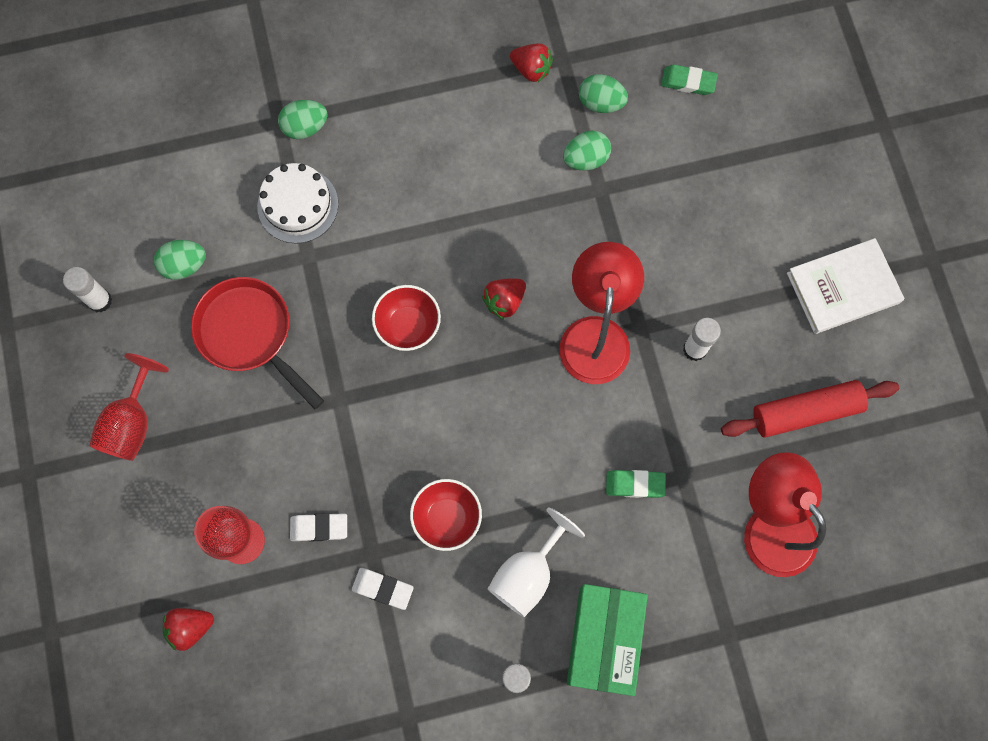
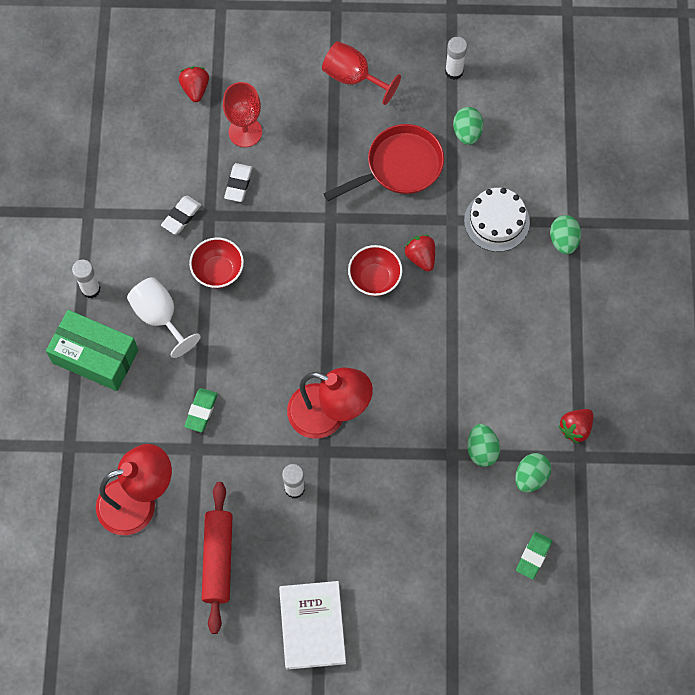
camera: 105 degrees right, 5 degrees down
red strawberry [482,278,526,320] -> red strawberry moved to [404,235,435,271]

